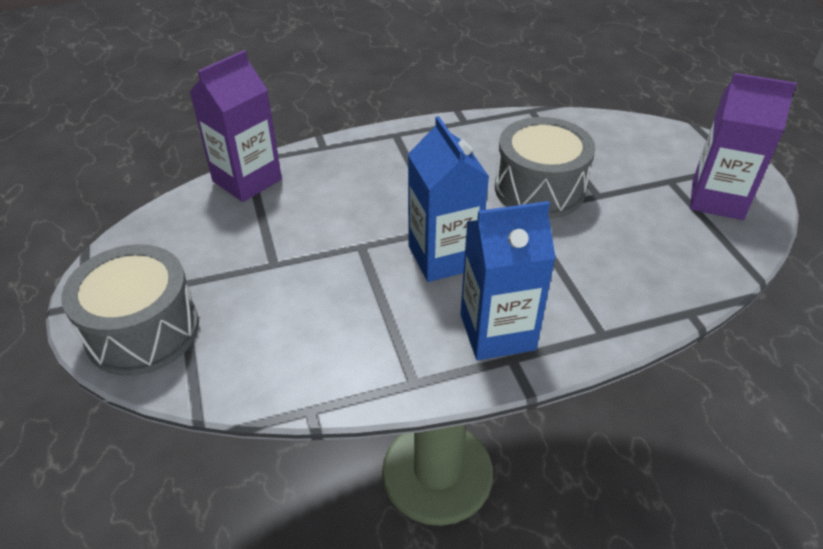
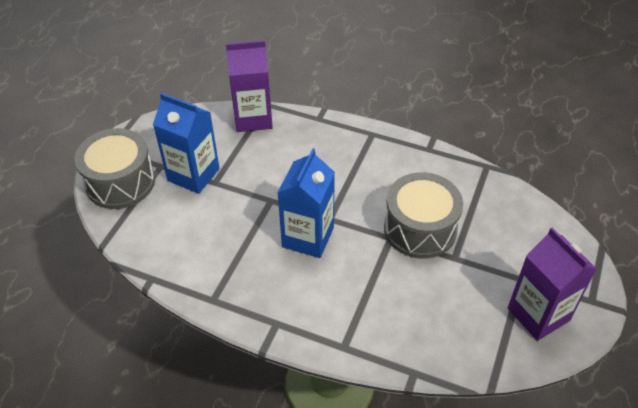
camera: 40 degrees right, 5 degrees up
blue carton [460,201,556,360] -> blue carton moved to [153,93,220,194]

